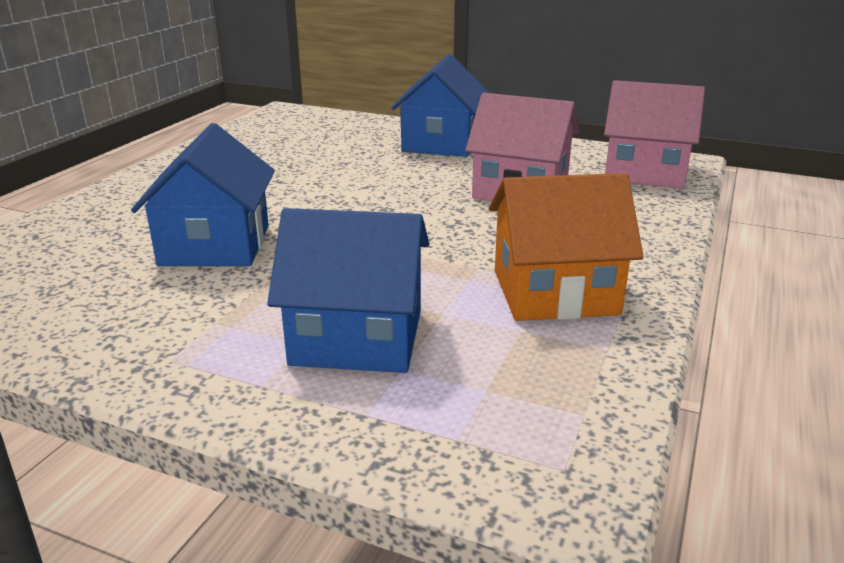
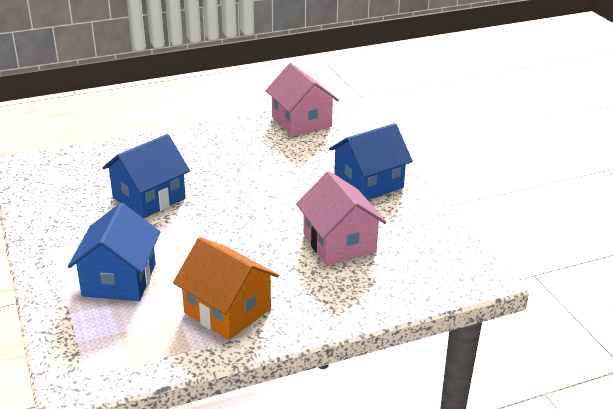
camera: 45 degrees right, 5 degrees up
blue house [267,208,429,373] -> blue house turned 45 degrees clockwise [68,203,160,301]
pink house [604,80,705,189] -> pink house moved to [266,63,339,136]

